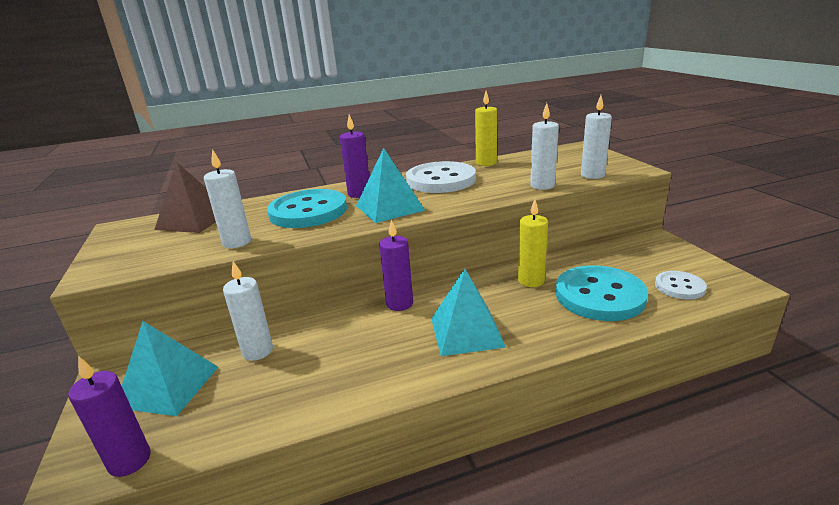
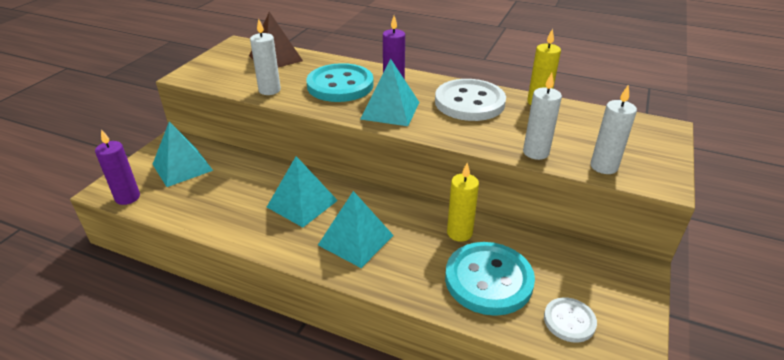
camera: 40 degrees right, 10 degrees up
white candle [223,261,273,361] -> none
purple candle [379,219,413,311] -> none
none -> turquoise pyramid [267,156,338,227]

